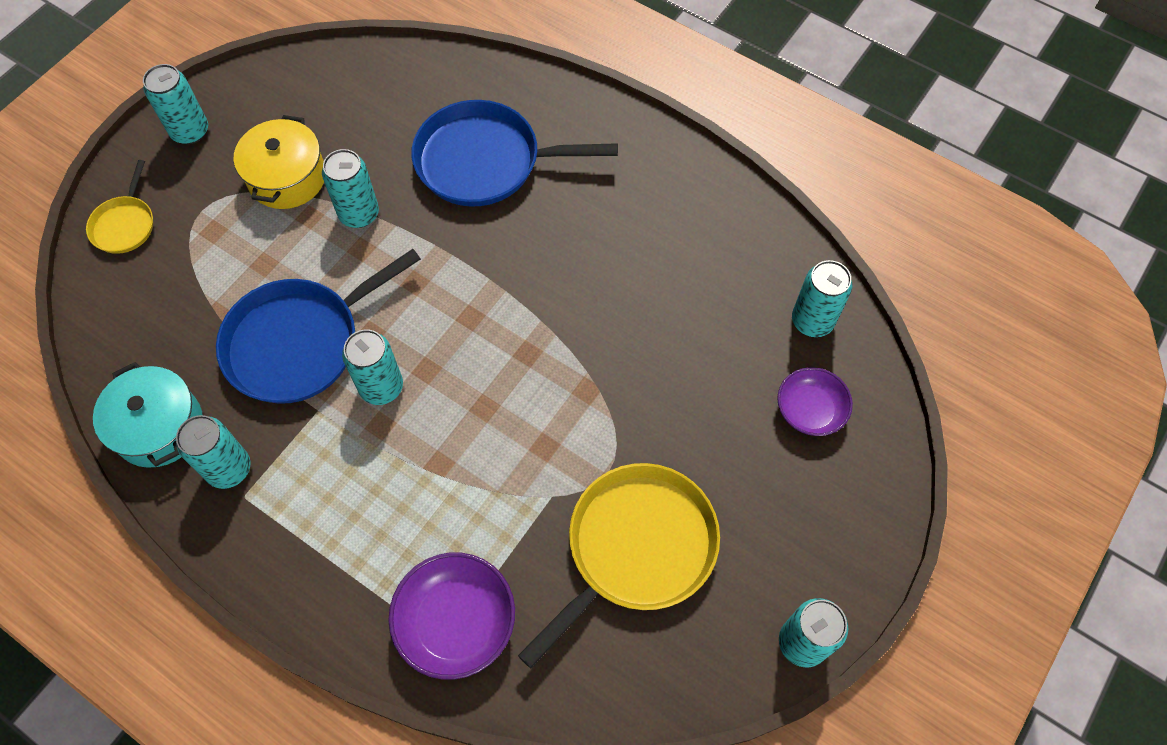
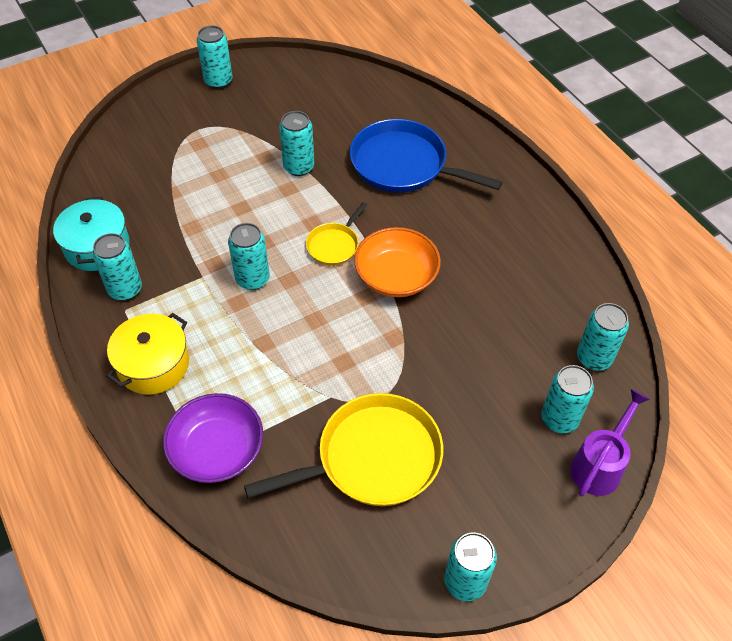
camera: 25 degrees right, 10 degrees down
yellow pan [86,160,153,254] -> yellow pan moved to [306,202,367,266]
blue pan [216,249,421,404] -> none
yellow pot [234,115,324,209] -> yellow pot moved to [106,313,189,395]
purple bowl [777,367,853,436] -> turquoise can [541,365,594,433]
none -> orange bowl [354,227,441,297]
none -> purple watering can [570,389,650,497]

